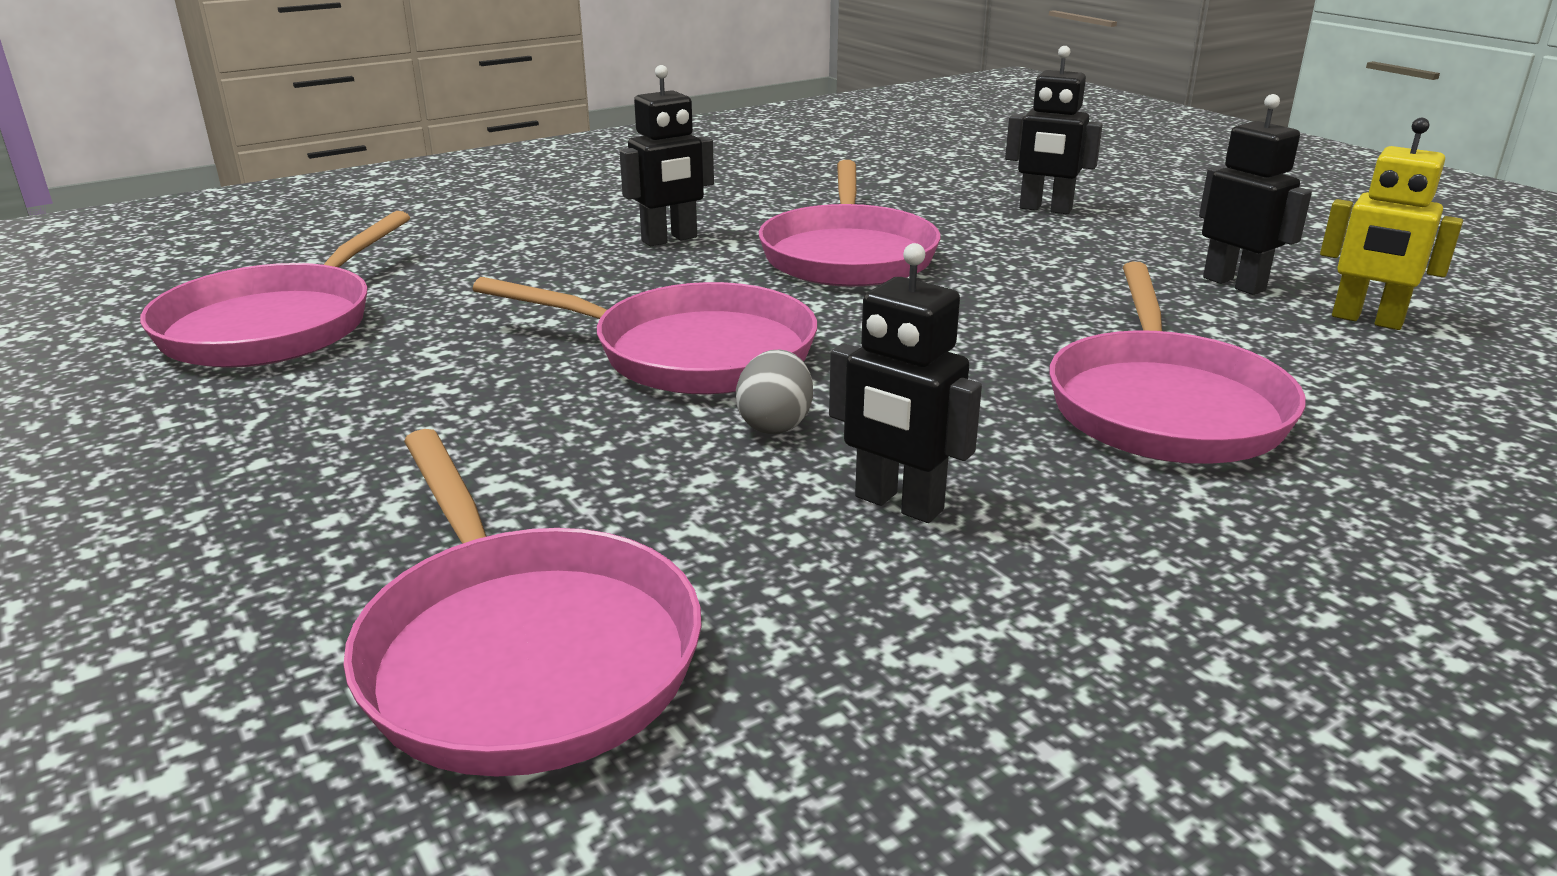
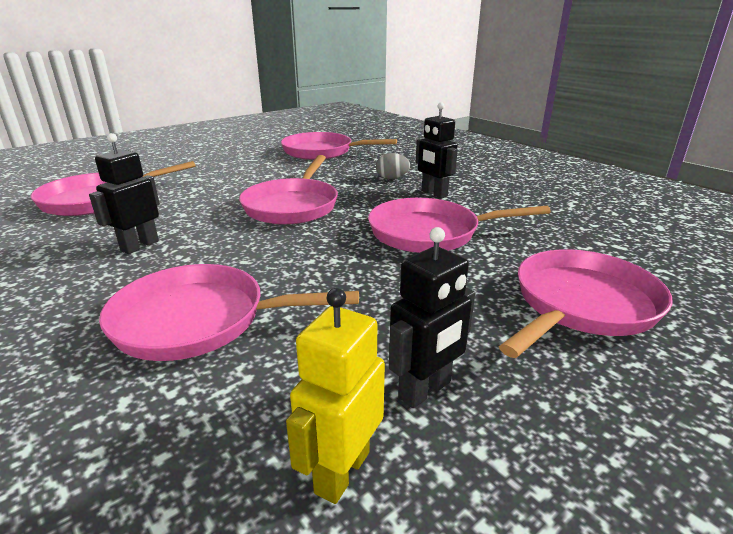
camera: 85 degrees right, 0 degrees up
grey egg [736,350,813,434] -> grey egg moved to [376,153,410,179]
black robot [1005,46,1103,214] -> pink pan [499,249,672,358]

